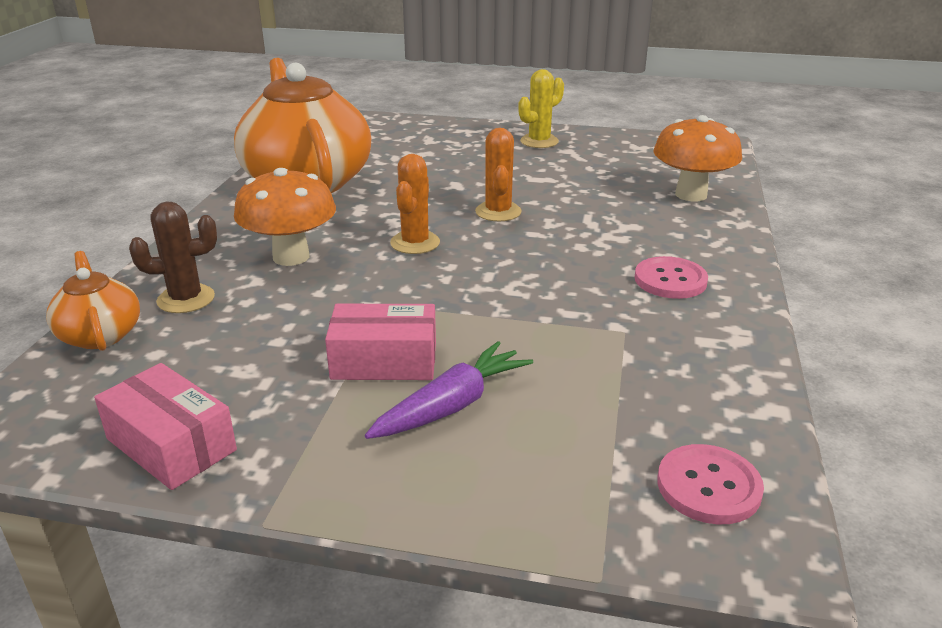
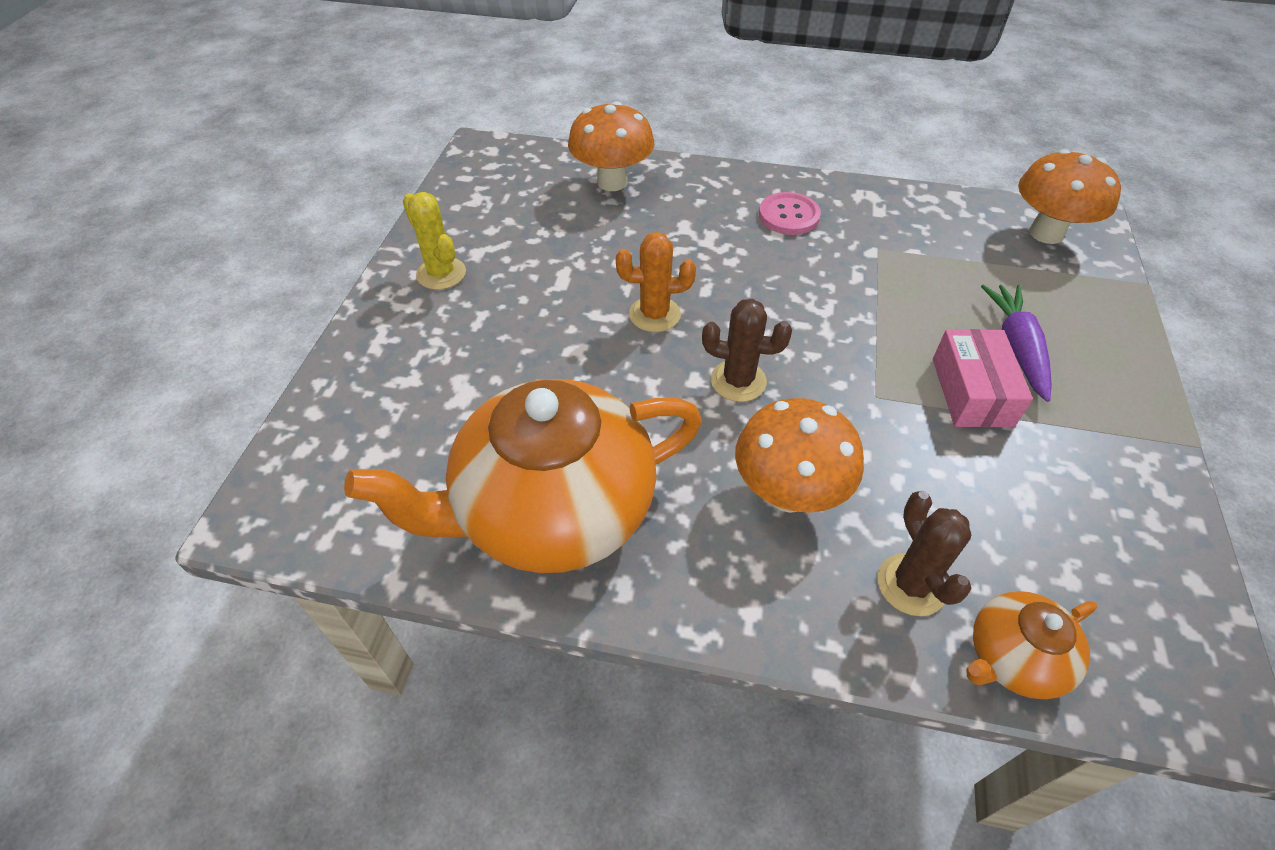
camera: 90 degrees left, 20 degrees up
pink box [94,363,237,490] -> none
purple carrot [365,341,533,439] -> purple carrot turned 45 degrees clockwise [981,285,1052,402]
orange cactus [390,154,440,254] -> brown cactus [702,299,792,402]
pink button [657,444,764,524] -> orange mushroom [1018,149,1121,244]

